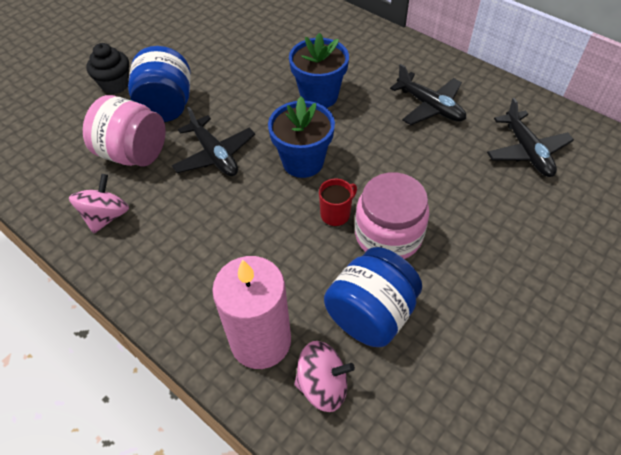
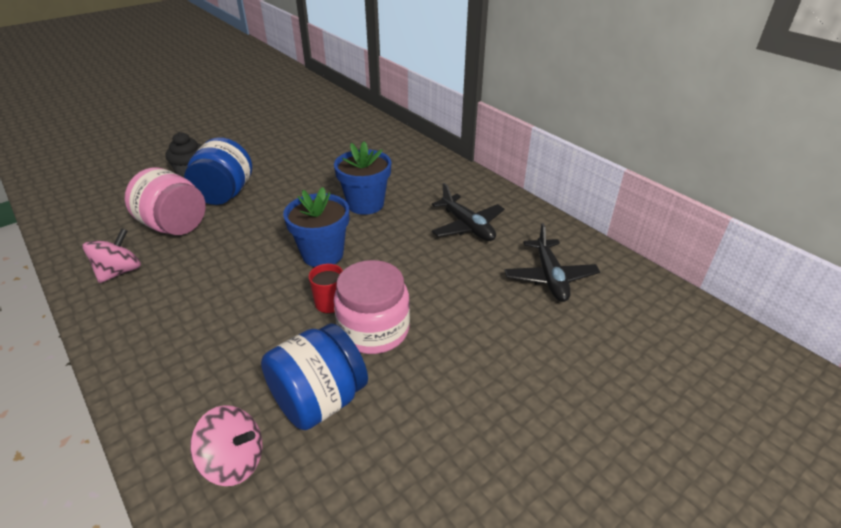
camera: 10 degrees right, 15 degrees down
black plane [172,106,255,176] -> none
pink candle [212,256,291,369] -> none

